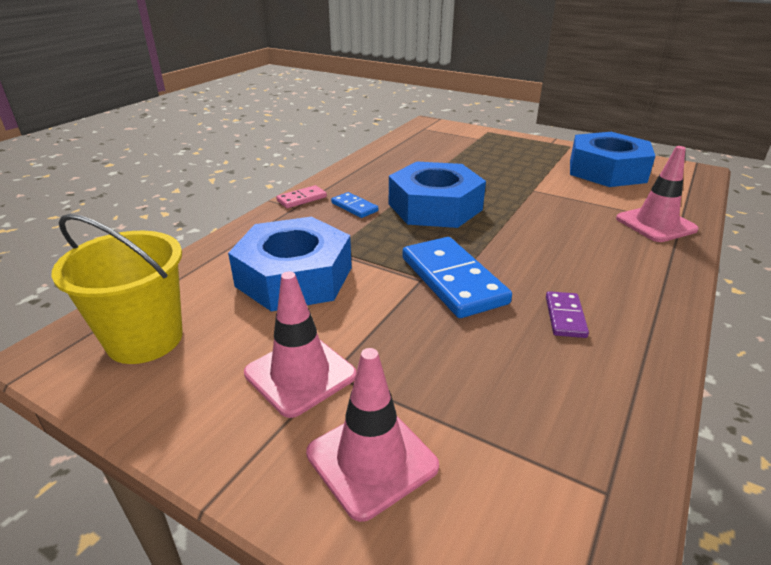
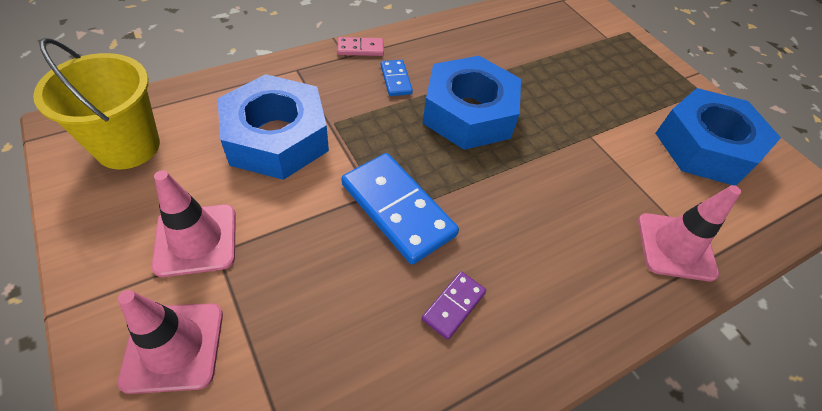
camera: 25 degrees right, 20 degrees up
blue domino [402,237,512,318] -> blue domino turned 45 degrees counterclockwise [341,153,459,265]

